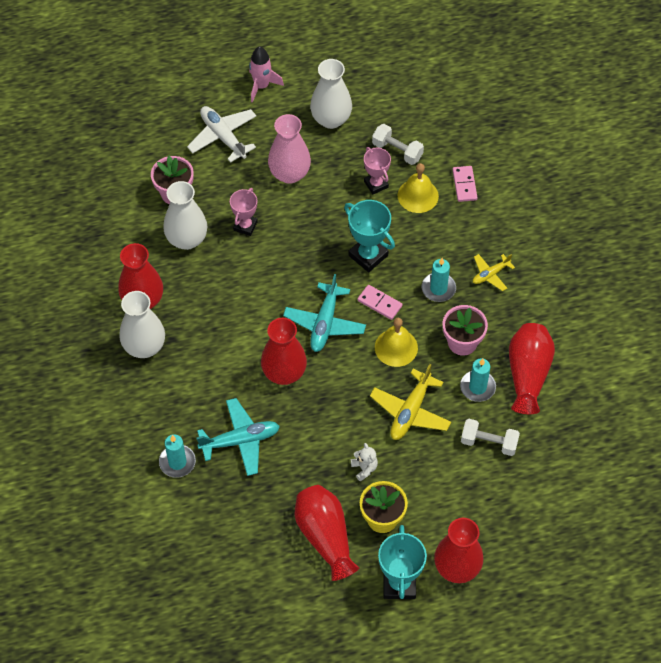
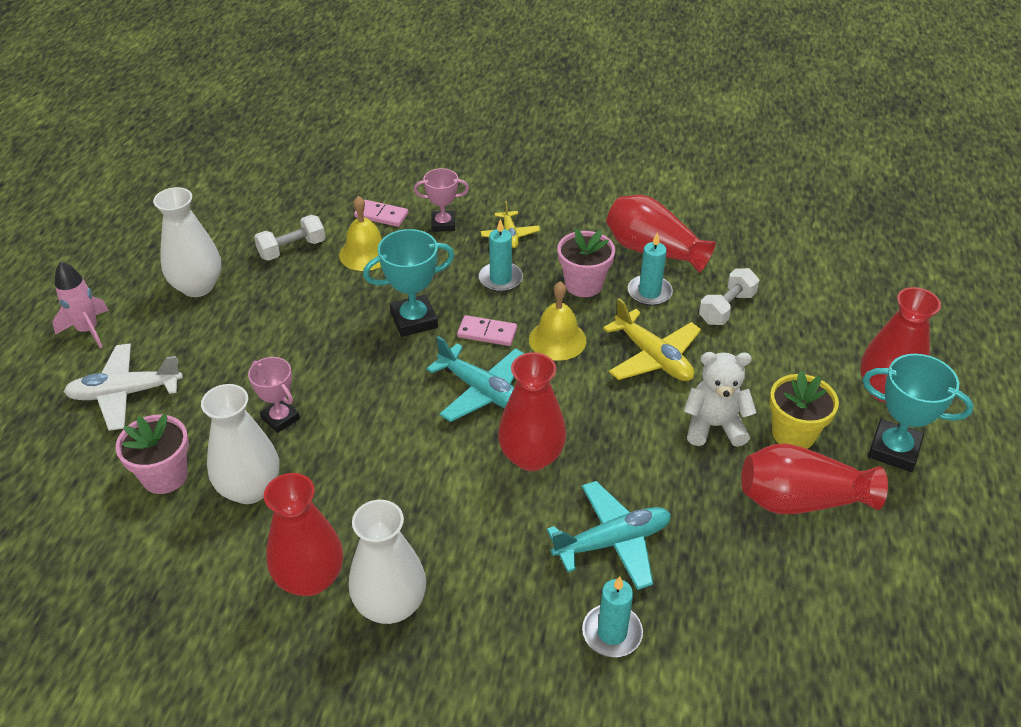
camera: 65 degrees left, 15 degrees down
turquoise plane [196,398,280,476] -> turquoise plane turned 60 degrees clockwise [547,481,671,590]
pink vase [268,114,311,184] -> none
white teddy bear [351,443,378,482] -> white teddy bear [683,352,757,447], size x1.73
pink domino [357,285,403,320] -> pink domino turned 45 degrees clockwise [457,315,517,346]
pink trophy [364,147,391,194] -> pink trophy moved to [414,168,469,232]

